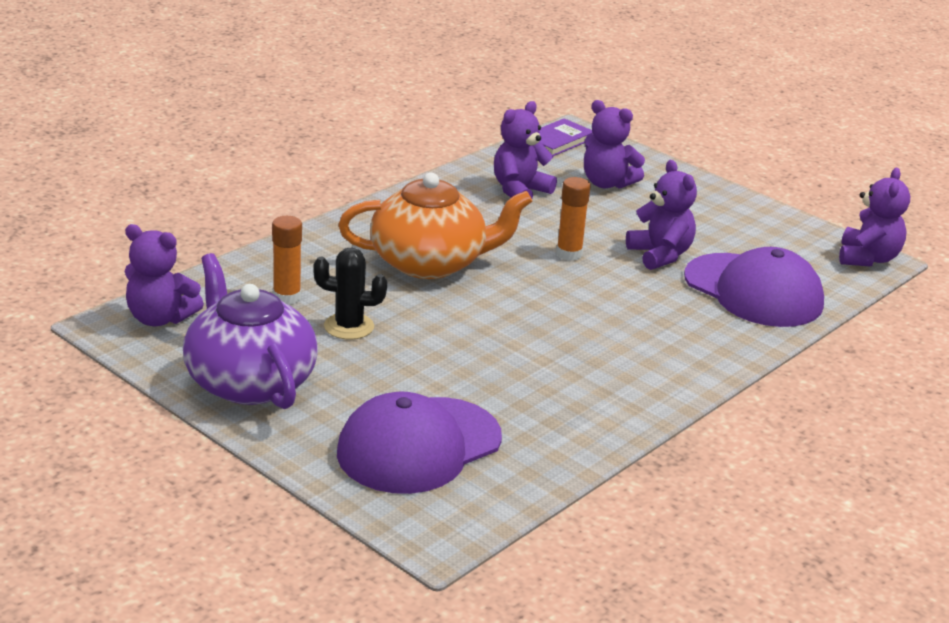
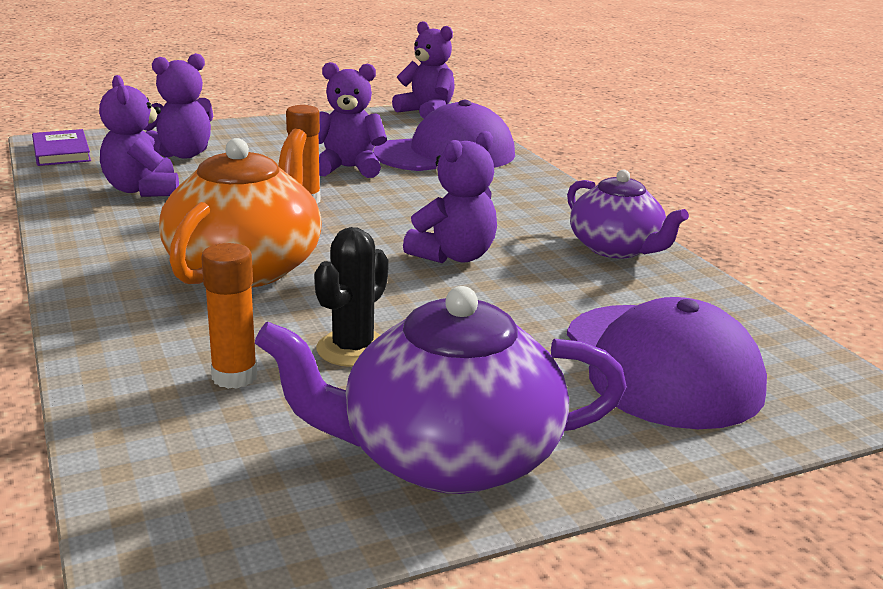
camera: 65 degrees left, 5 degrees down
purple teddy bear [124,224,204,326] -> purple teddy bear moved to [403,131,497,263]
none -> purple teapot [567,169,689,258]

